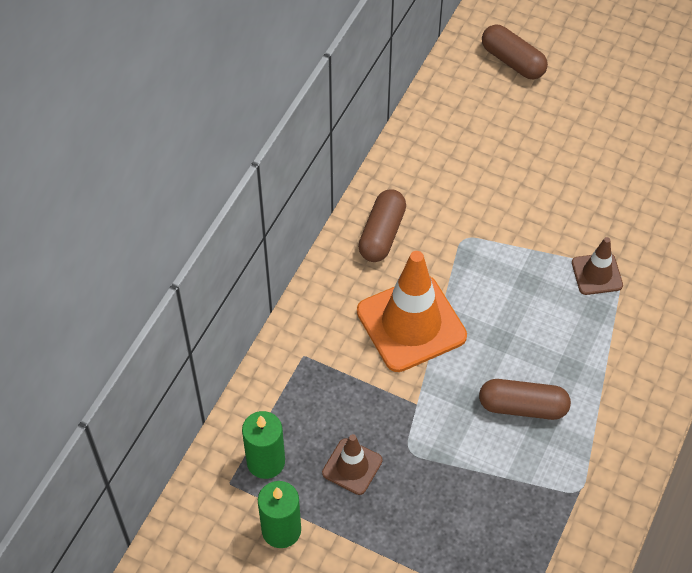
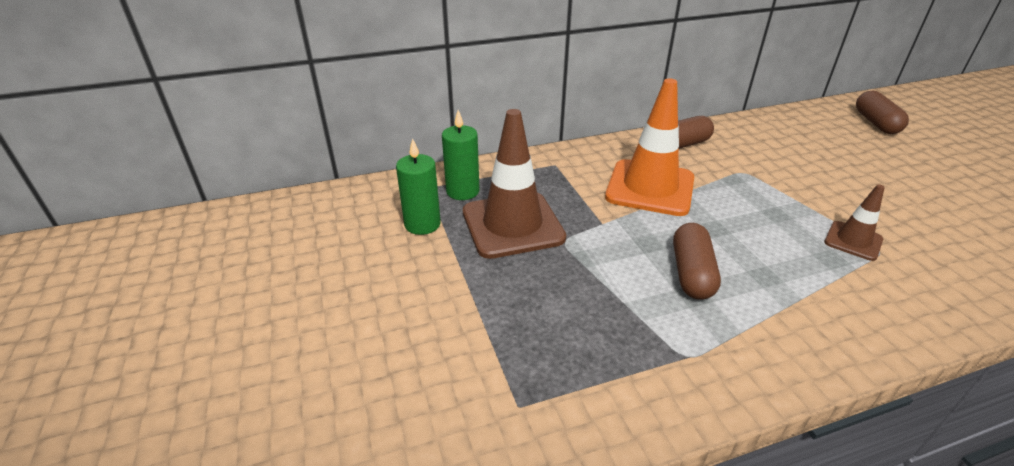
camera: 45 degrees right, 20 degrees down
brown traffic cone [322,434,383,495] -> brown traffic cone [463,109,566,259], size x1.95
brown capsule [479,379,571,420] -> brown capsule turned 45 degrees clockwise [673,223,721,300]

